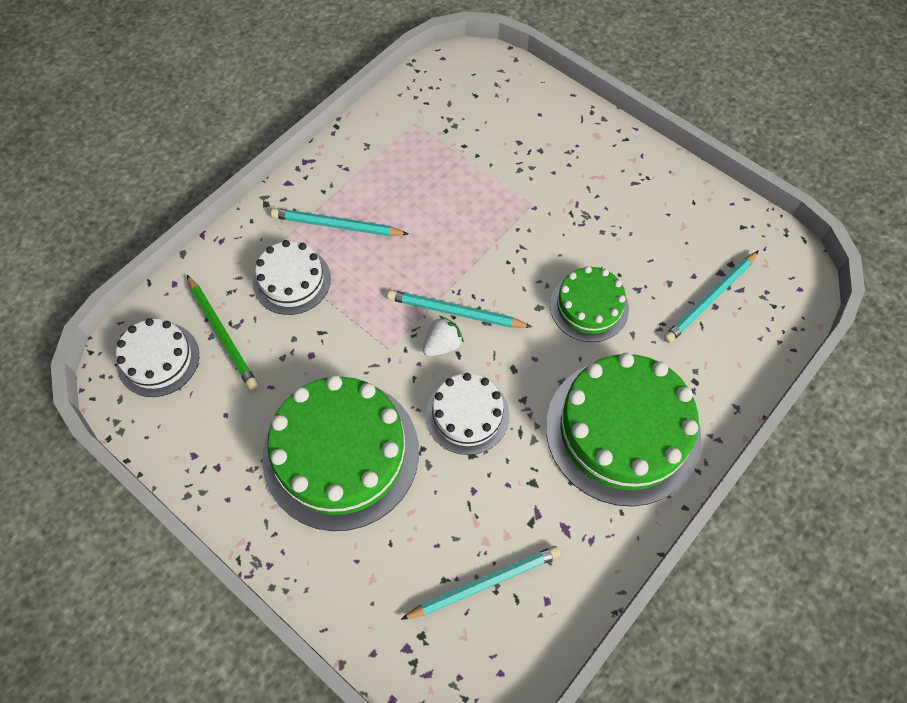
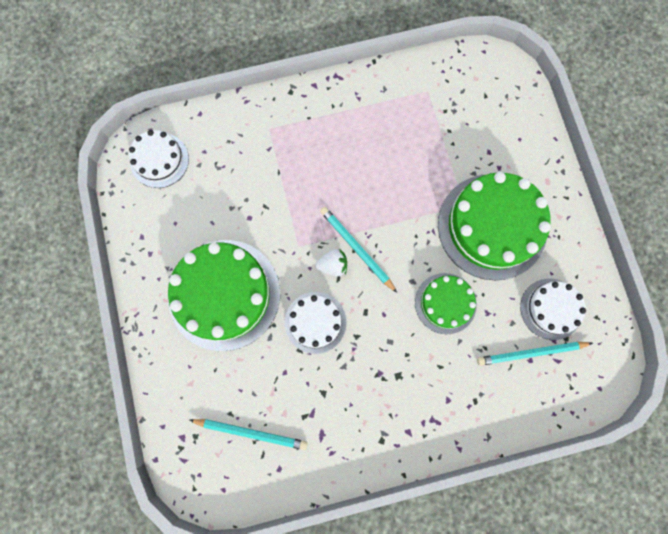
camera: 35 degrees right, 15 degrees up
green pencil [187,275,258,389] -> none
white cake [253,240,331,315] -> white cake moved to [520,279,586,340]
turquoise pencil [271,208,408,236] -> none
green cake [546,353,701,507] -> green cake moved to [438,172,551,280]

